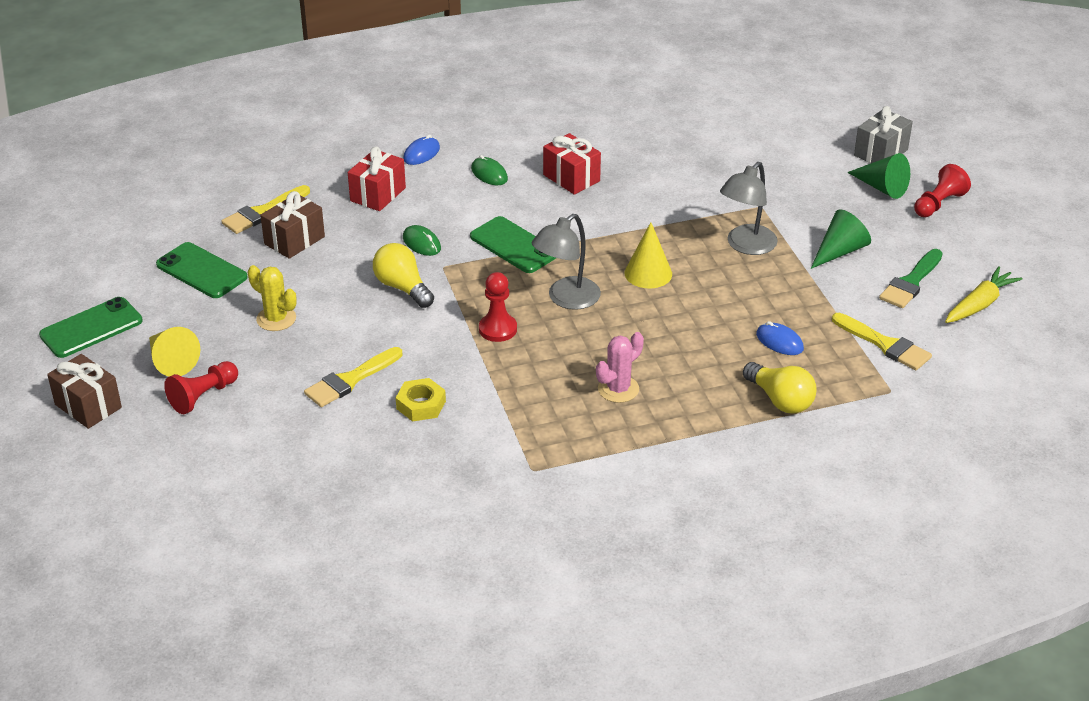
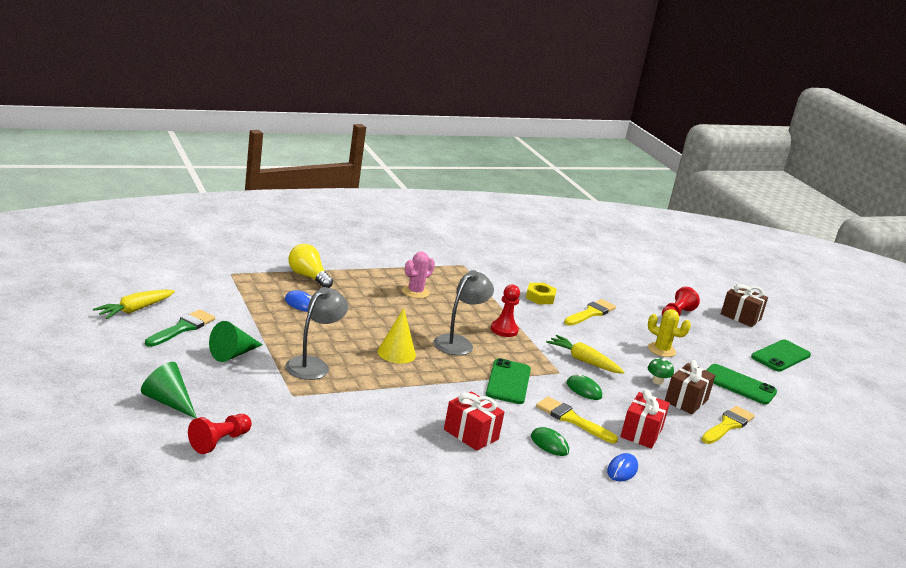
camera: 170 degrees right, 15 degrees down
yellow cone [149,327,200,376] -> none
yellow light bulb [373,243,434,308] -> yellow carrot [546,335,624,373]
green phone [470,216,556,273] -> green phone turned 60 degrees clockwise [486,358,531,404]
yellow brush [832,313,932,370] -> yellow brush moved to [536,397,618,443]
grey gift [854,106,913,163] -> none
red pawn [914,164,971,217] -> red pawn moved to [188,414,252,454]
none -> green mushroom [648,358,674,385]

